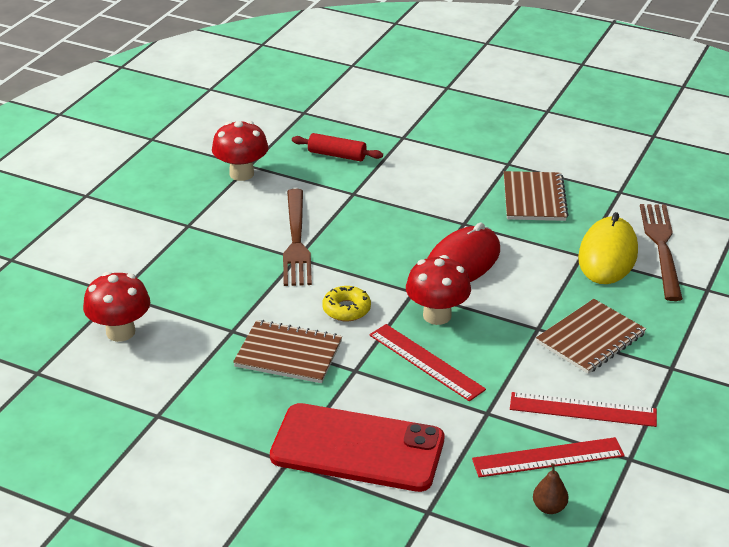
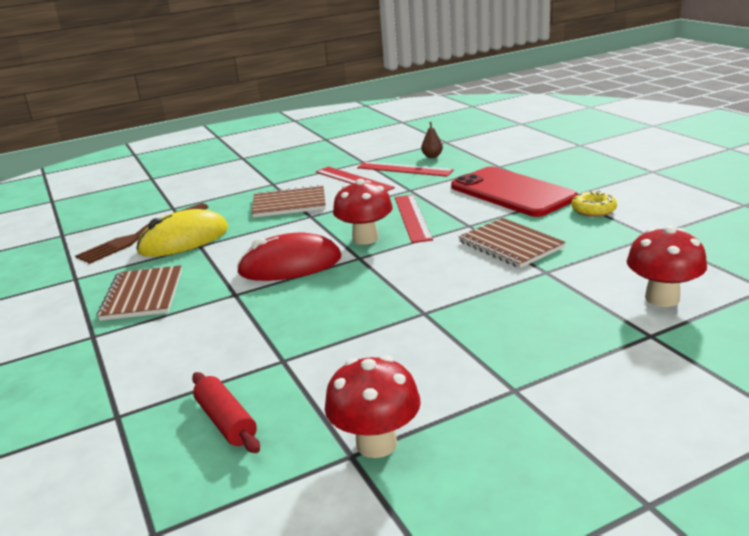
camera: 140 degrees left, 10 degrees down
brown fork [283,189,312,286] -> none
yellow donut [322,286,371,321] -> yellow donut moved to [571,190,617,217]
brown notebook [504,171,569,221] -> brown notebook turned 45 degrees counterclockwise [97,265,182,321]

